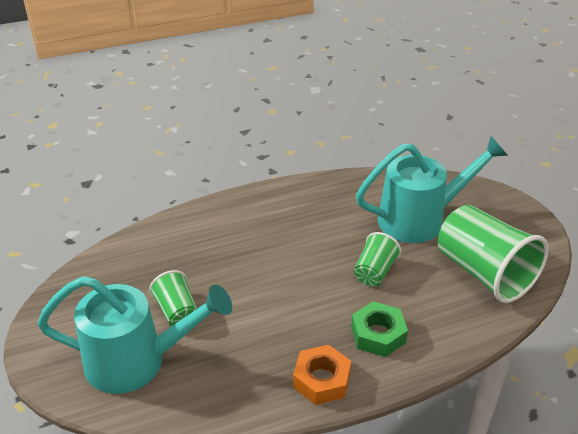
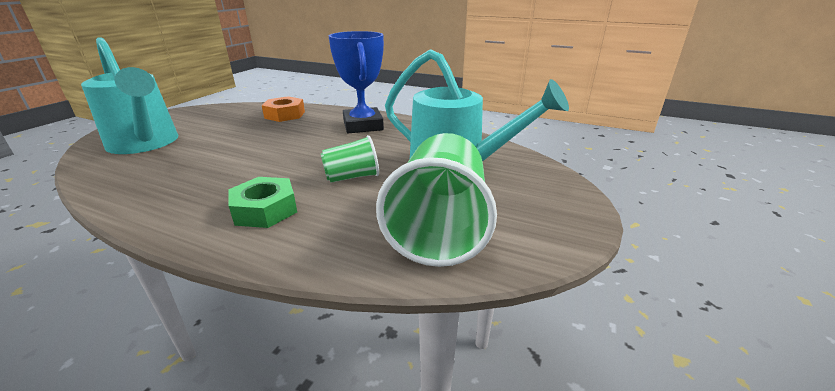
camera: 45 degrees right, 10 degrees down
green cup [149,270,198,326] -> none
orange nut [293,345,351,405] -> orange nut moved to [262,96,305,122]
none -> blue trophy [329,31,384,133]

